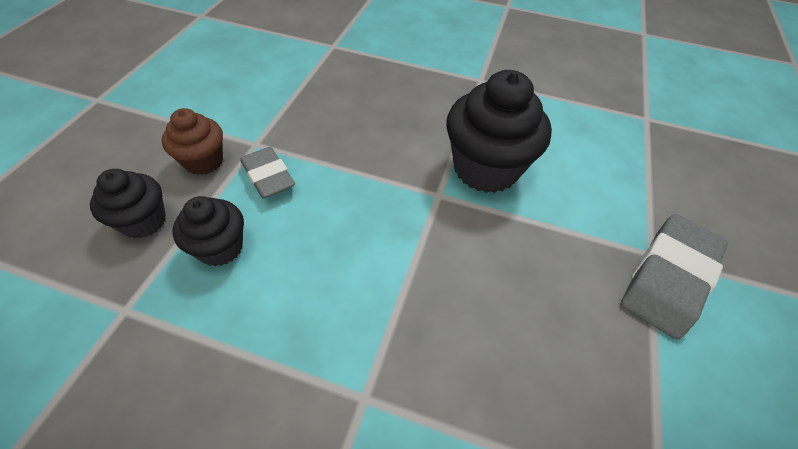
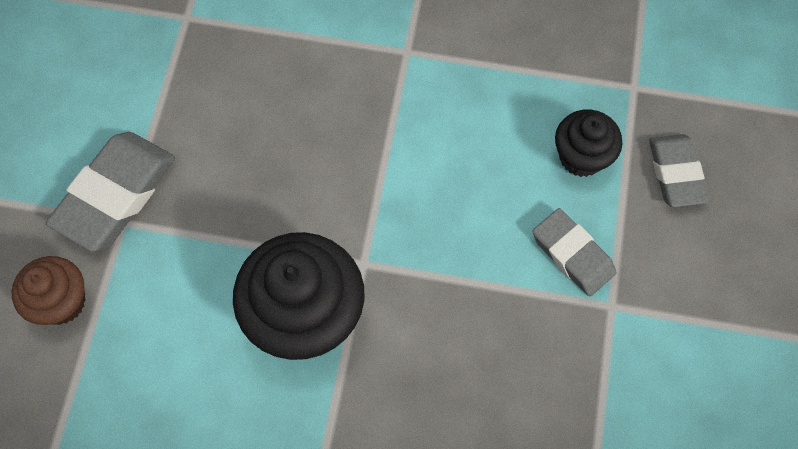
camera: 175 degrees right, 15 degrees up
black cupcake [90,169,166,239] -> grey eraser [649,134,708,207]
brown cupcake [162,108,223,175] -> brown cupcake moved to [12,256,86,325]

